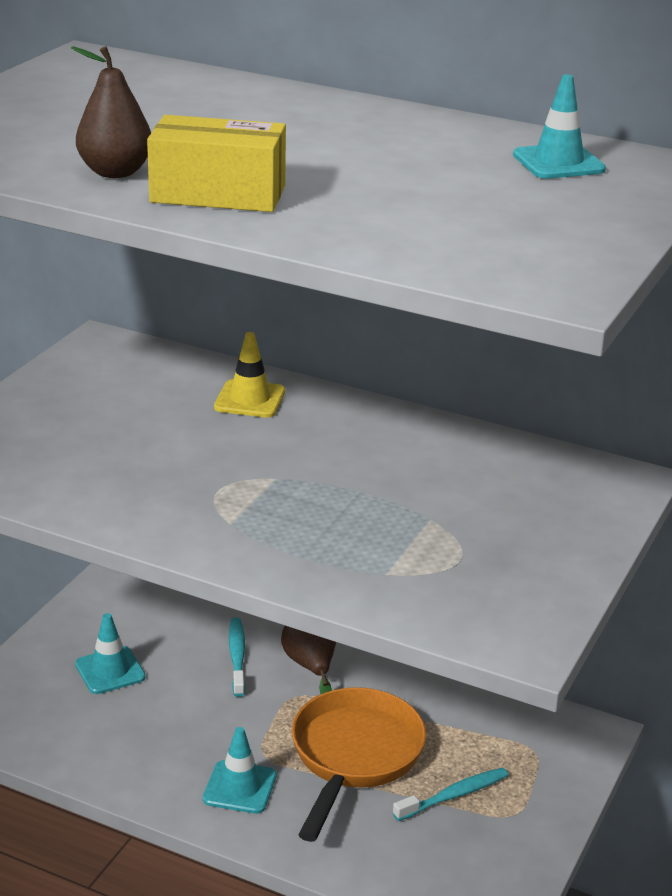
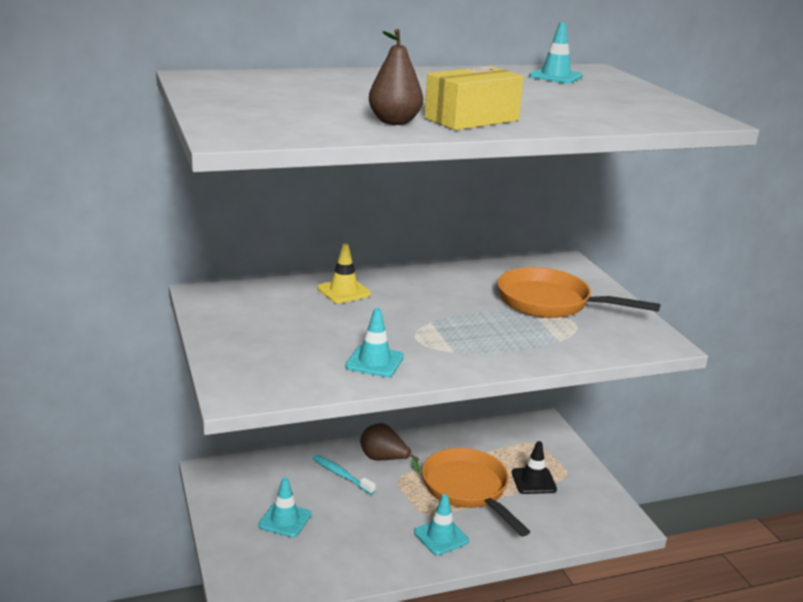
camera: 45 degrees left, 5 degrees down
turquoise toothbrush [393,768,508,821] -> black traffic cone [512,441,557,494]
none -> turquoise traffic cone [345,308,404,377]
none -> orange pan [497,267,660,318]

